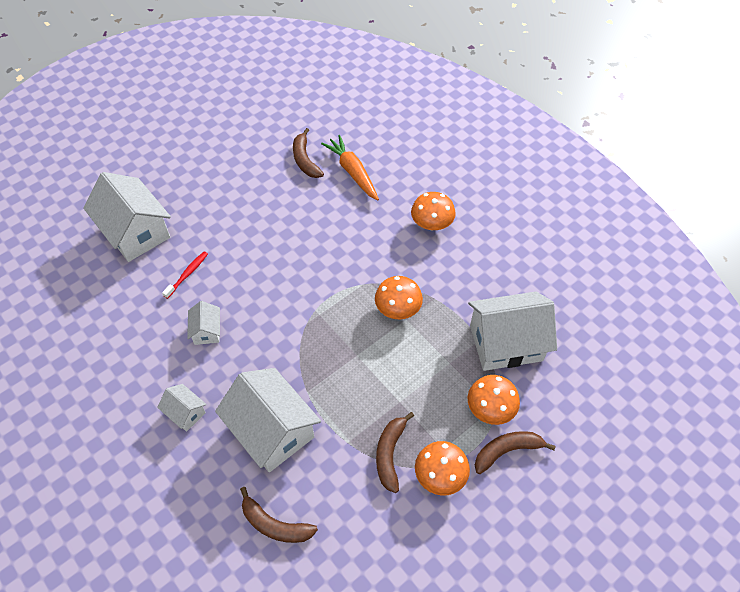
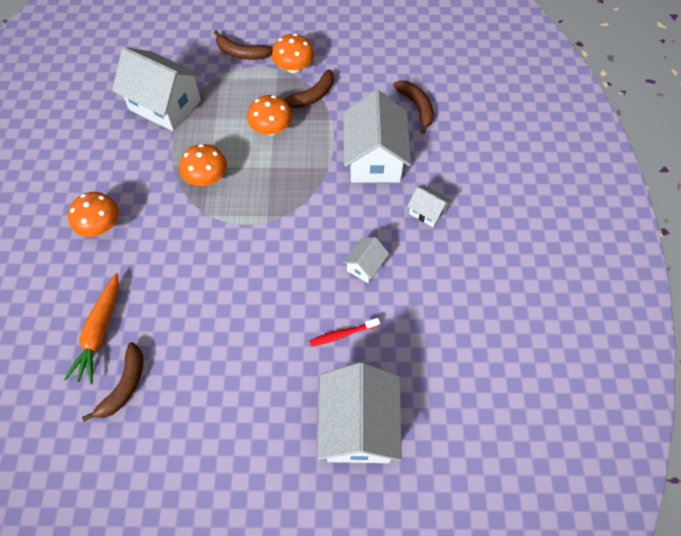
camera: 140 degrees left, 5 degrees up
white house [157,384,207,432] -> white house turned 45 degrees counterclockwise [407,185,452,228]
orange mushroom [468,375,520,425] -> orange mushroom moved to [247,95,292,135]

